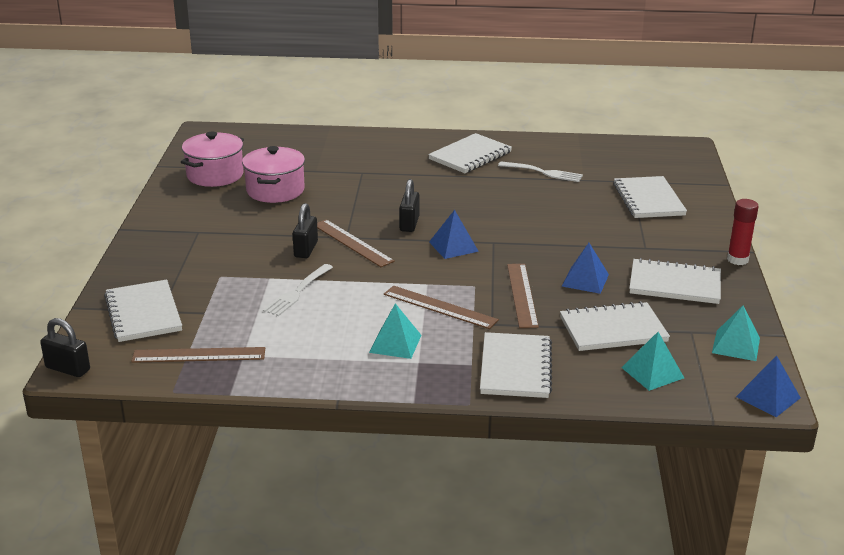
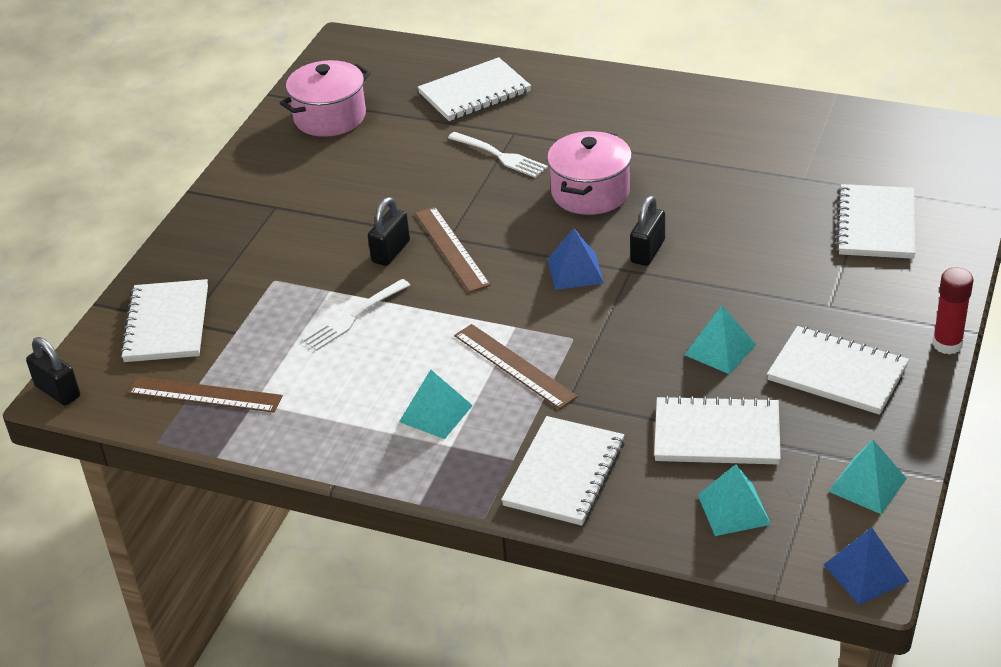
camera: 20 degrees right, 10 degrees up
pink pot [242,146,305,203] -> pink pot moved to [547,131,632,215]
black padlock [399,179,420,232] -> black padlock moved to [630,196,665,266]
white notebook [428,133,512,173] -> white notebook moved to [418,57,531,121]
white fork [498,161,583,182] -> white fork moved to [448,132,548,178]
brown ruler [507,264,539,328] -> none
blue pyramid [562,243,609,294] -> turquoise pyramid [684,306,756,374]

